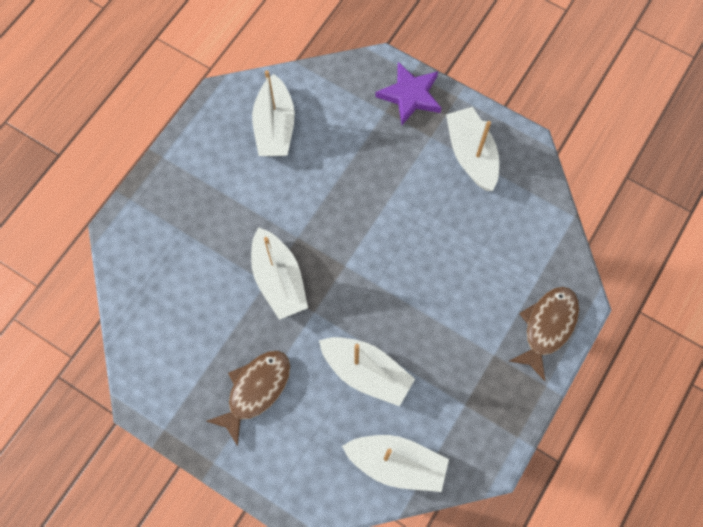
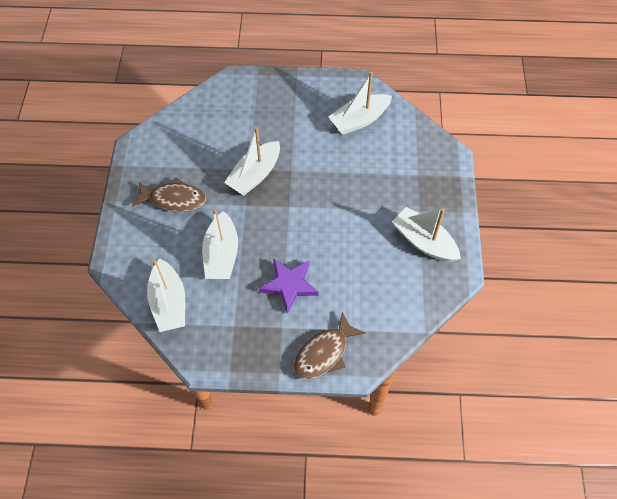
camera: 60 degrees right, 10 degrees down
purple star [375,62,441,125] -> purple star moved to [259,258,319,313]
white boat [446,107,499,191] -> white boat turned 90 degrees counterclockwise [392,207,461,262]
brown fish [509,287,579,381] -> brown fish turned 135 degrees clockwise [294,312,365,379]

